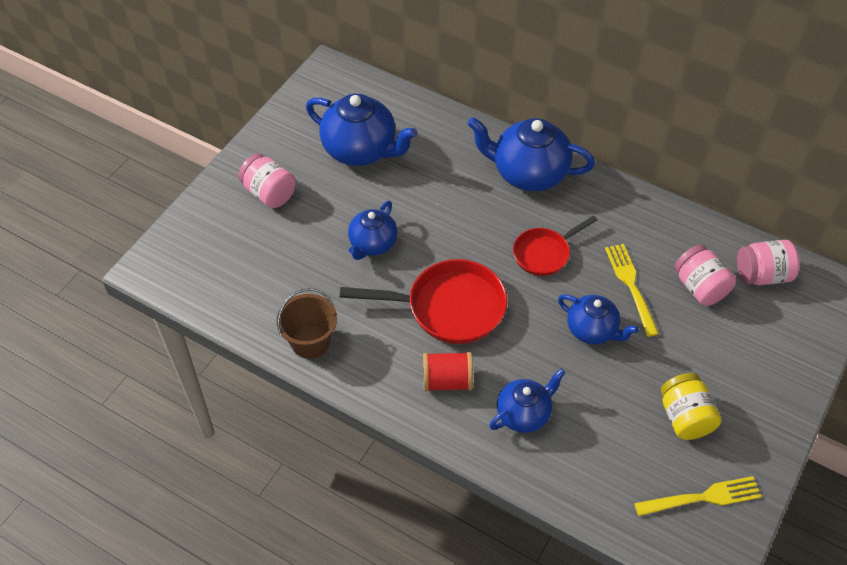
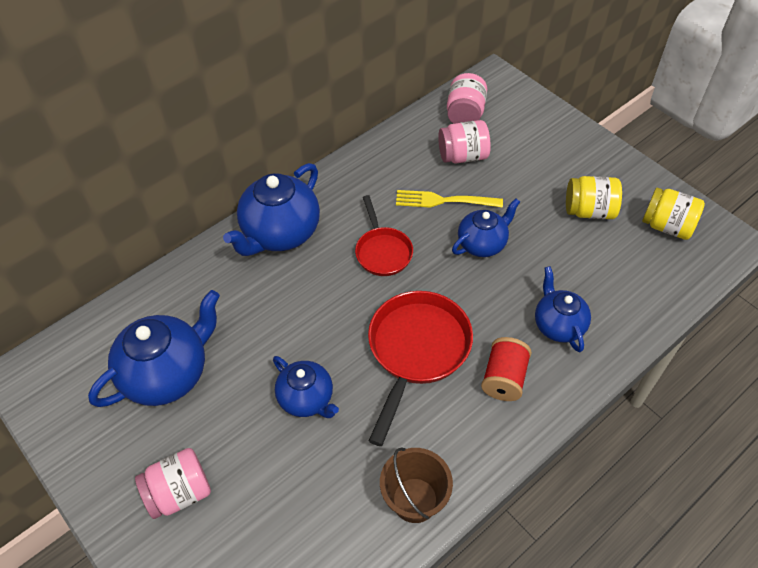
camera: 70 degrees left, 0 degrees up
yellow fork [634,476,762,516] -> yellow jar [642,188,705,240]

